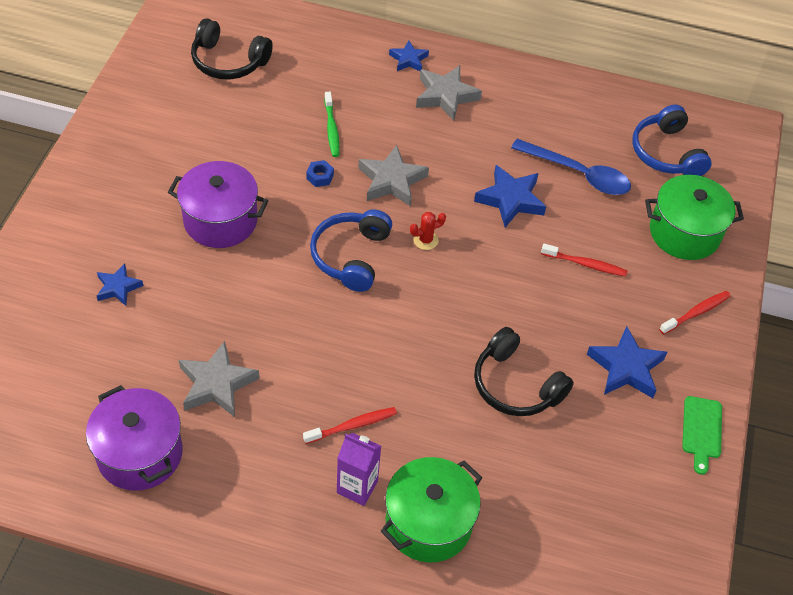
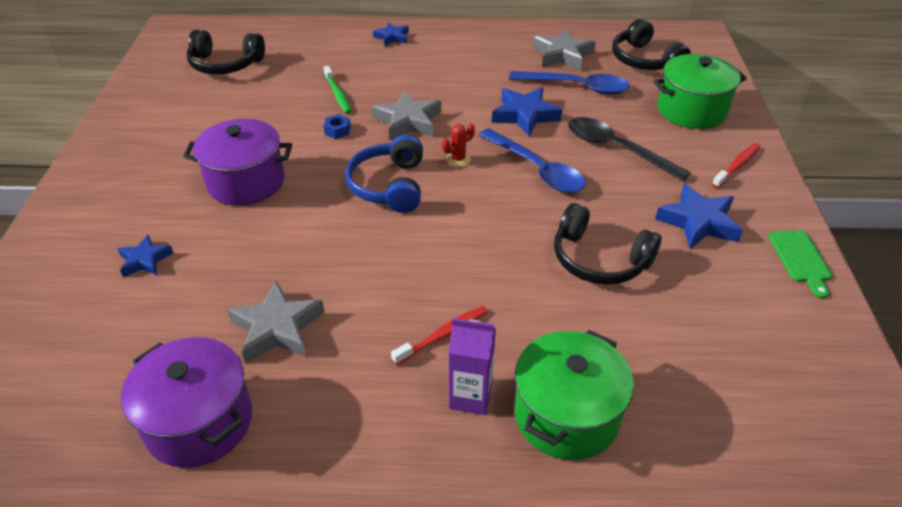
camera: 10 degrees left, 10 degrees down
grey star [416,65,482,121] -> grey star moved to [533,29,596,70]
red toothbrush [541,243,627,277] -> black spoon [568,117,691,181]
blue headphones [632,105,712,176] -> black headphones [612,19,691,70]
none -> blue spoon [479,128,586,193]

